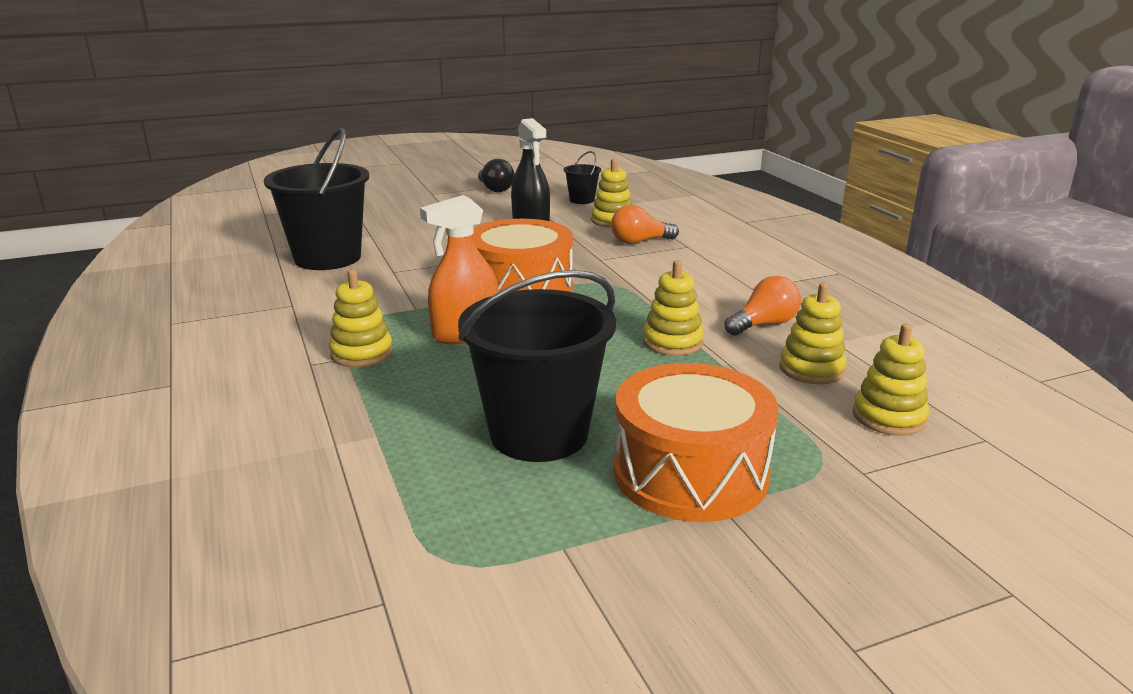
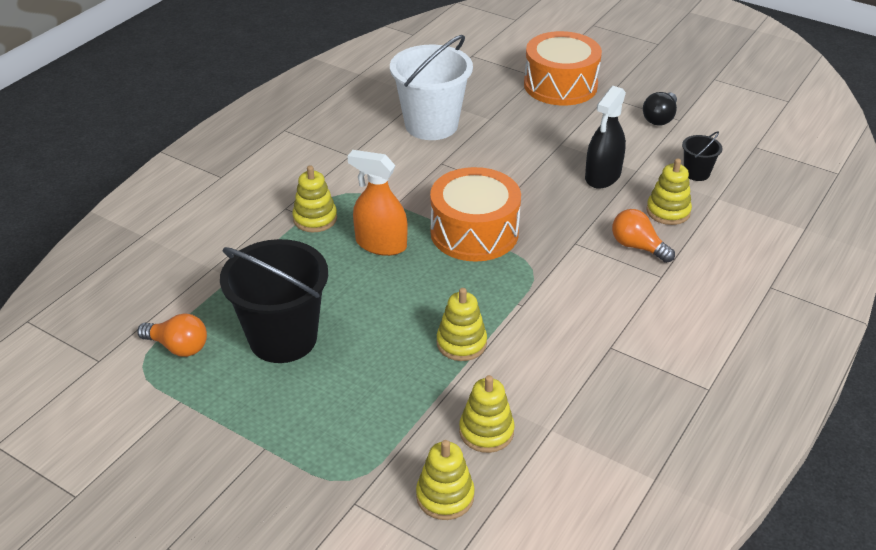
camera: 55 degrees right, 15 degrees up
black bucket [264,128,369,270] -> white bucket [390,35,473,140]
orange drum [614,363,778,522] -> orange drum moved to [524,31,602,105]
orange light bulb [725,276,801,336] -> orange light bulb moved to [137,313,207,357]

